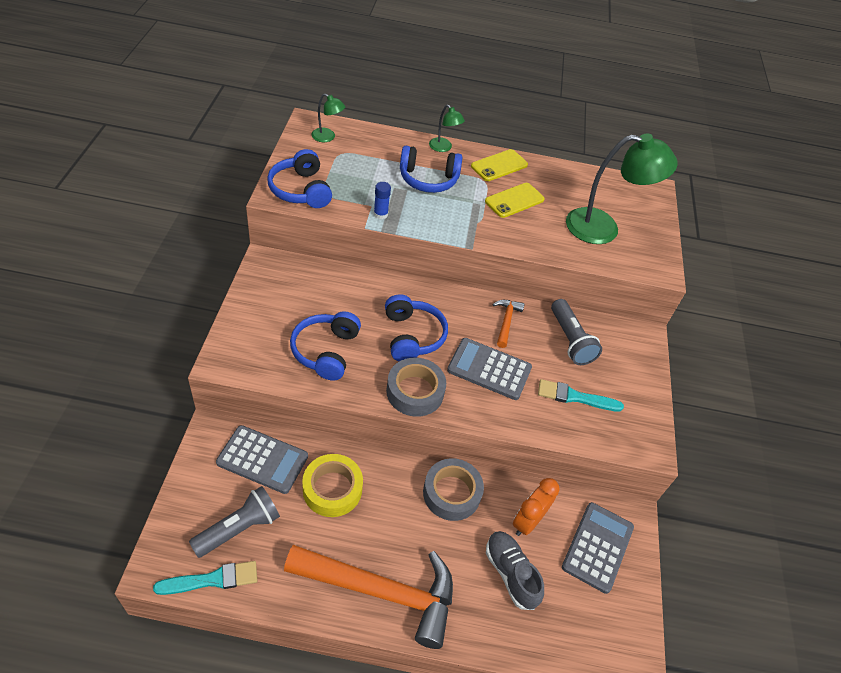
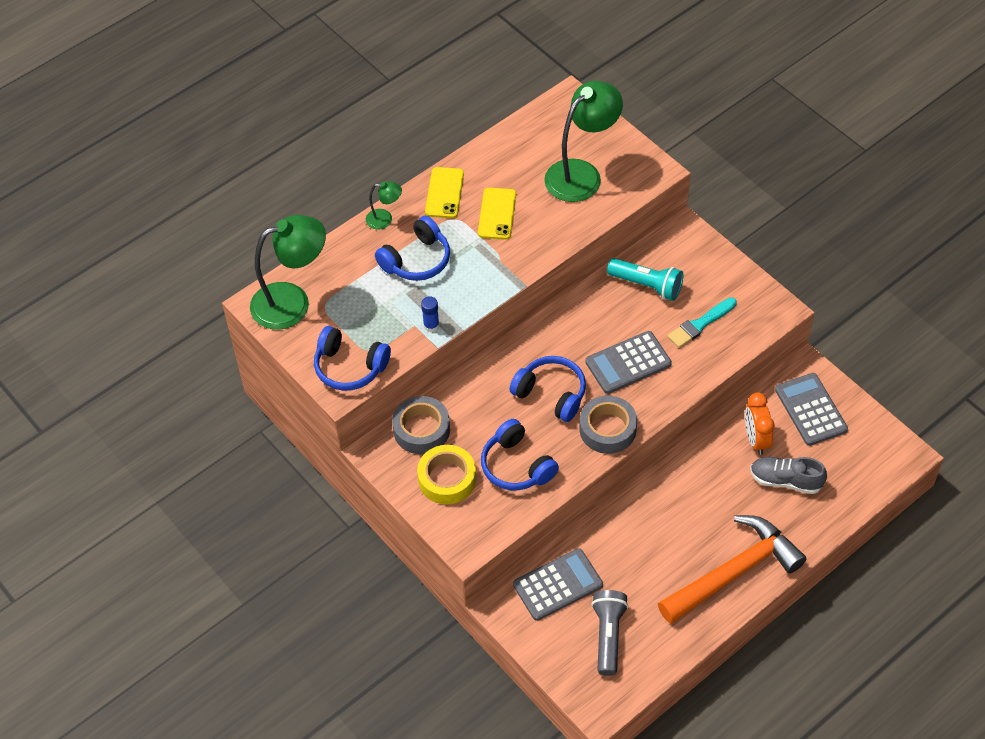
camera: 40 degrees left, 5 degrees up
turquoise brush [153,561,257,595] -> none
yellow tape [302,454,363,517] -> yellow tape moved to [417,445,476,504]
green lamp [312,94,345,142] -> green lamp [250,215,326,330], size x2.14
grey tape [423,458,484,521] -> grey tape moved to [392,396,450,454]
orange hammer [492,300,525,348] -> none
grey flashlight [551,299,602,365] -> turquoise flashlight [607,258,683,301]

